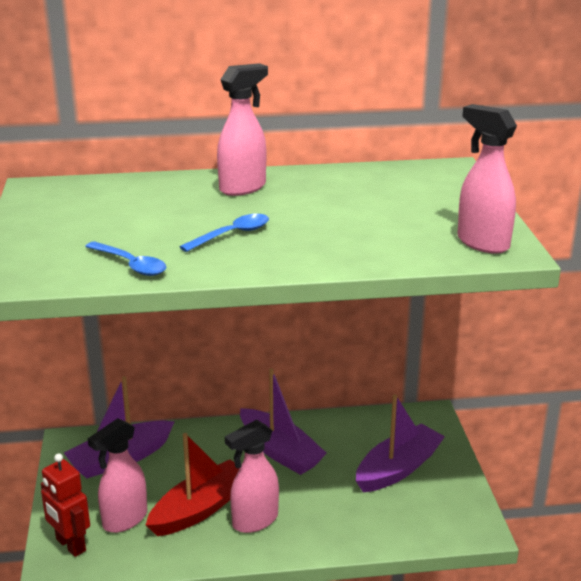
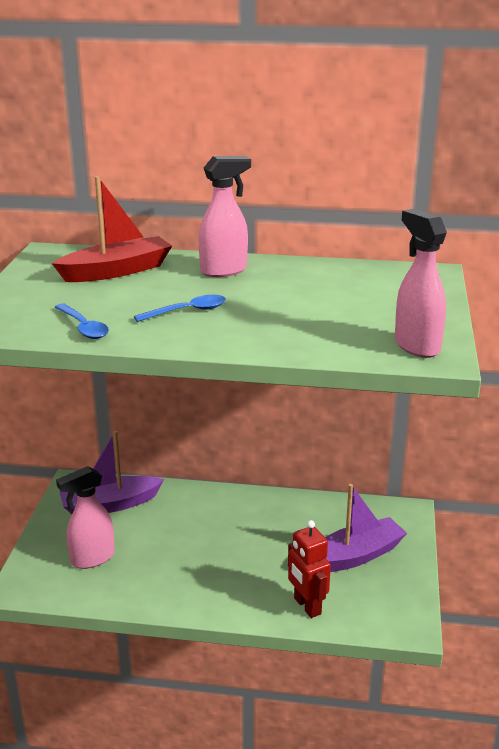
camera: 15 degrees right, 0 degrees up
red robot [41,453,90,557] -> red robot moved to [288,520,331,618]
red boat [146,433,240,536] -> red boat moved to [52,176,172,282]
pink spray bottle [225,420,279,533] -> none
purple boat [240,368,327,475] -> none

